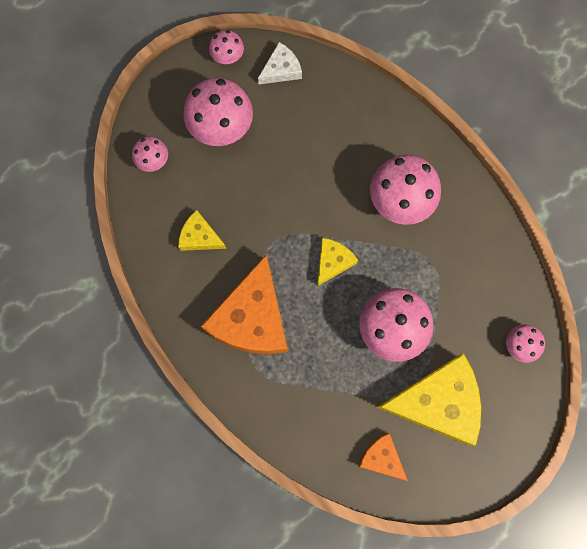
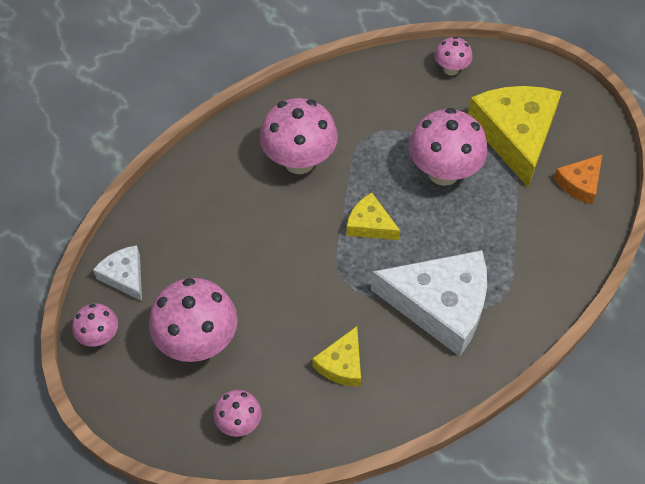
camera: 90 degrees left, 20 degrees down
orange cheese [201,254,288,354] -> white cheese [371,250,487,357]

